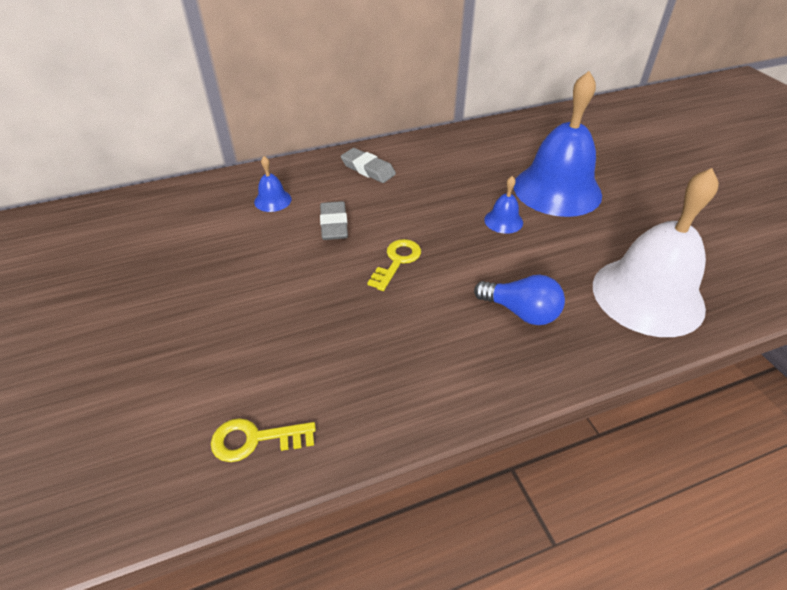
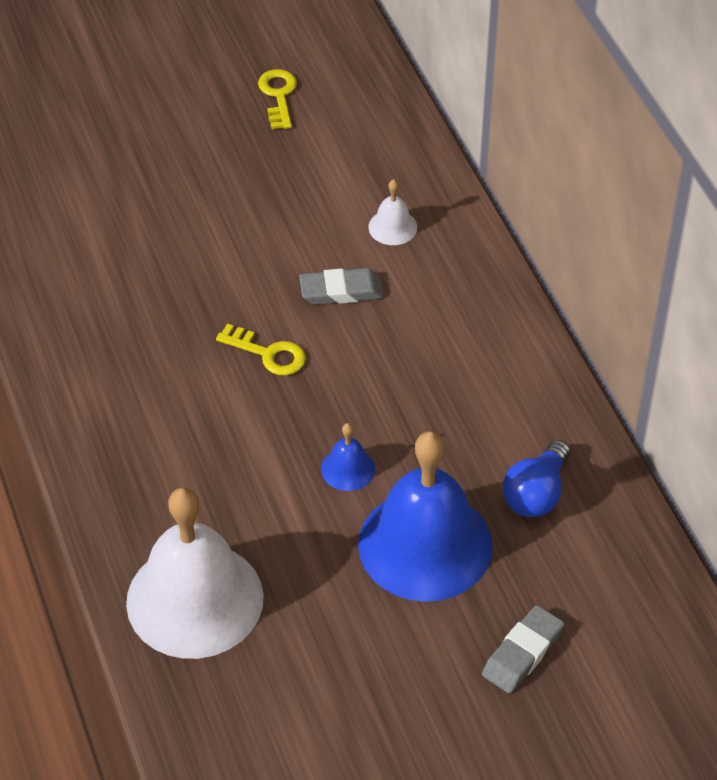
camera: 90 degrees right, 5 degrees up
yellow key [211,418,316,462] -> yellow key moved to [258,69,297,129]
blue bell [254,156,292,212] -> white bell [368,180,417,245]
grey eraser [341,148,396,183] -> grey eraser moved to [482,605,564,694]
blue light bulb [474,275,565,325] -> blue light bulb moved to [503,440,570,517]

